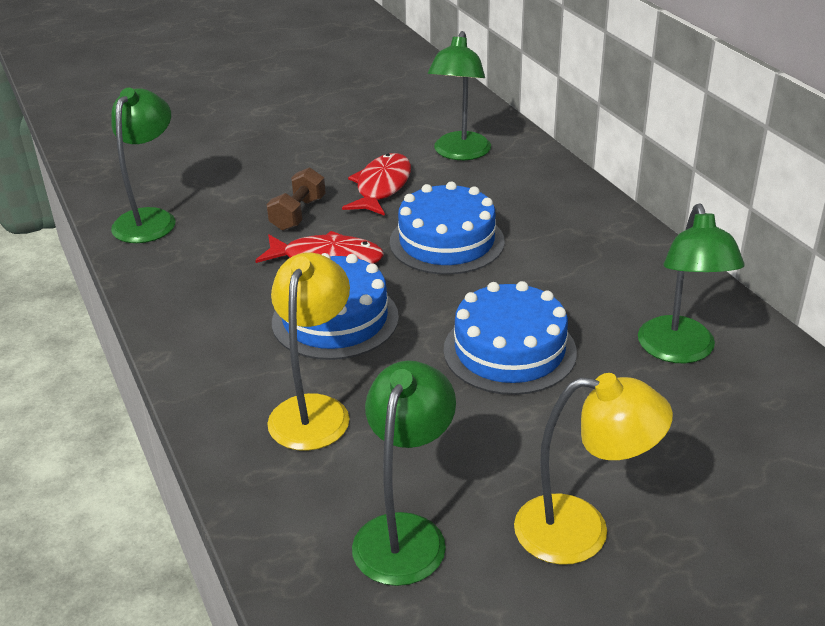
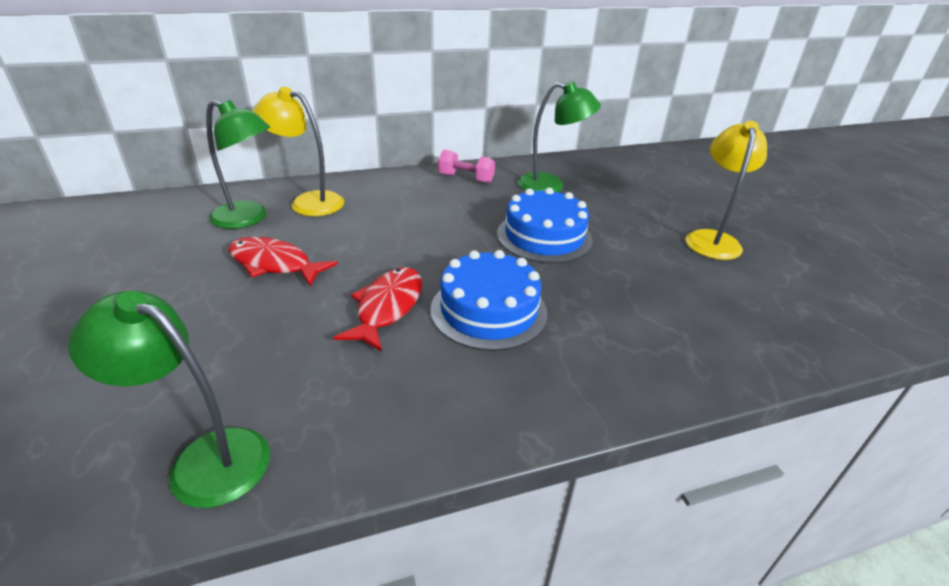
camera: 85 degrees left, 0 degrees up
brown dumbbell [266,167,326,231] -> none
yellow lamp [267,253,350,451] -> yellow lamp moved to [253,87,344,216]
green lamp [352,360,456,586] -> none
blue cake [390,181,505,275] -> none
none -> pink dumbbell [438,150,495,183]

